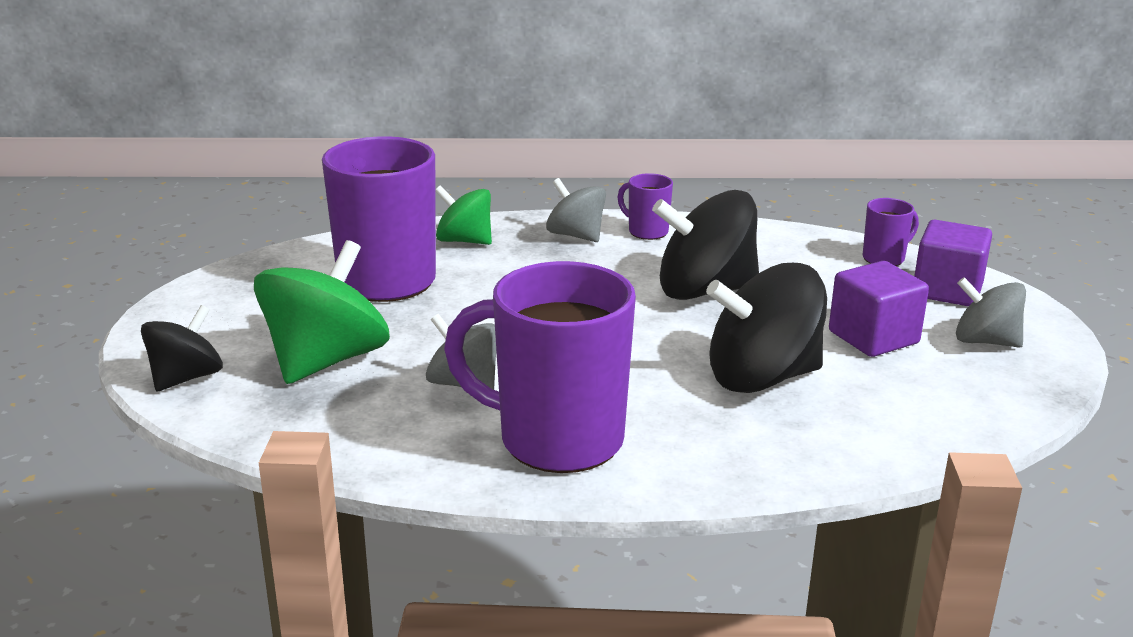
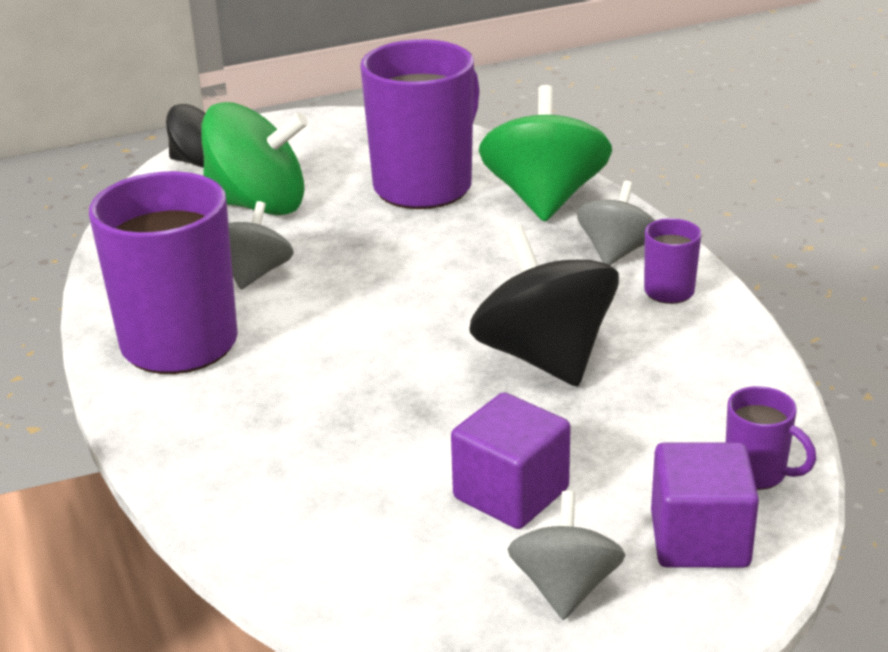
camera: 70 degrees right, 5 degrees up
green spinning top [435,185,492,245] -> green spinning top [479,85,612,222], size x1.67
black spinning top [706,263,827,393] -> none

